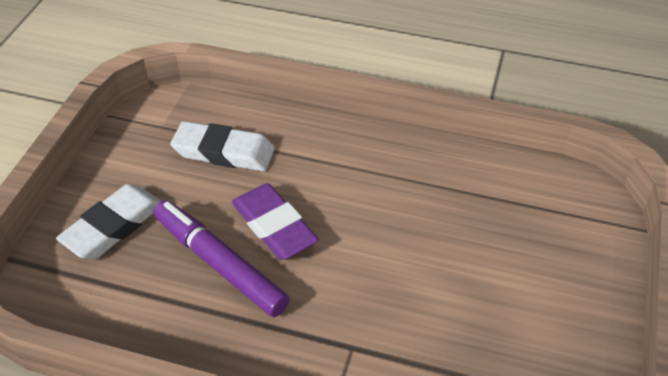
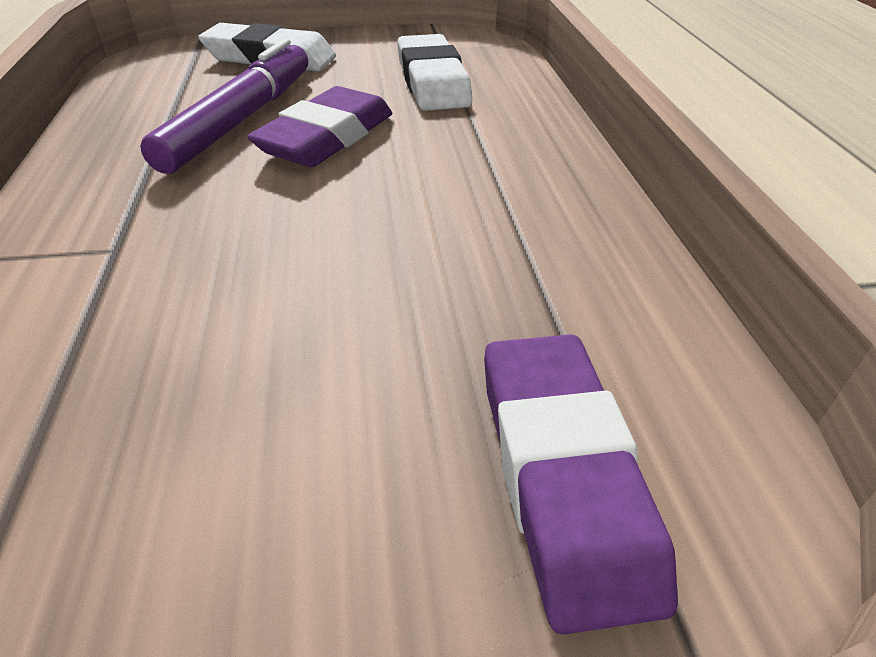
camera: 65 degrees right, 5 degrees down
none -> purple eraser [484,334,678,635]

